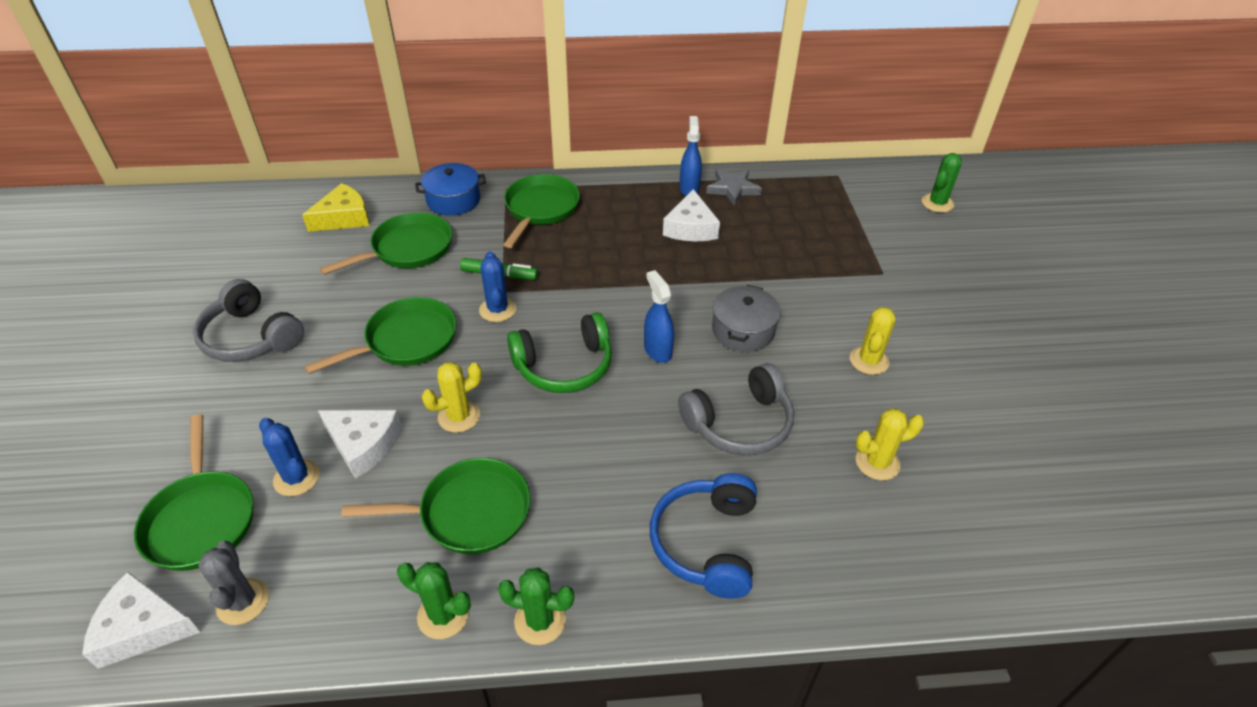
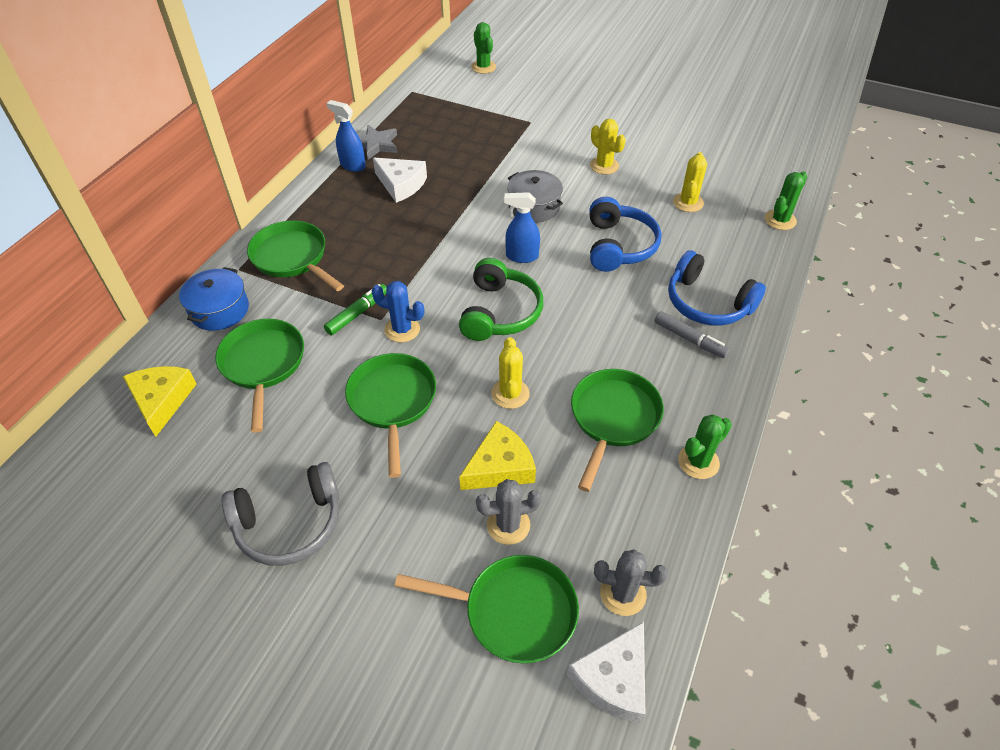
camera: 60 degrees left, 5 degrees up
blue cactus [259,418,320,496] -> grey cactus [476,479,542,545]
white cheese [318,410,401,479] -> yellow cheese [459,421,536,490]
green cactus [498,567,574,645] -> green cactus moved to [765,172,807,230]
grey headphones [678,363,794,455] -> blue headphones [589,197,661,272]
none -> grey marker [654,311,730,358]

